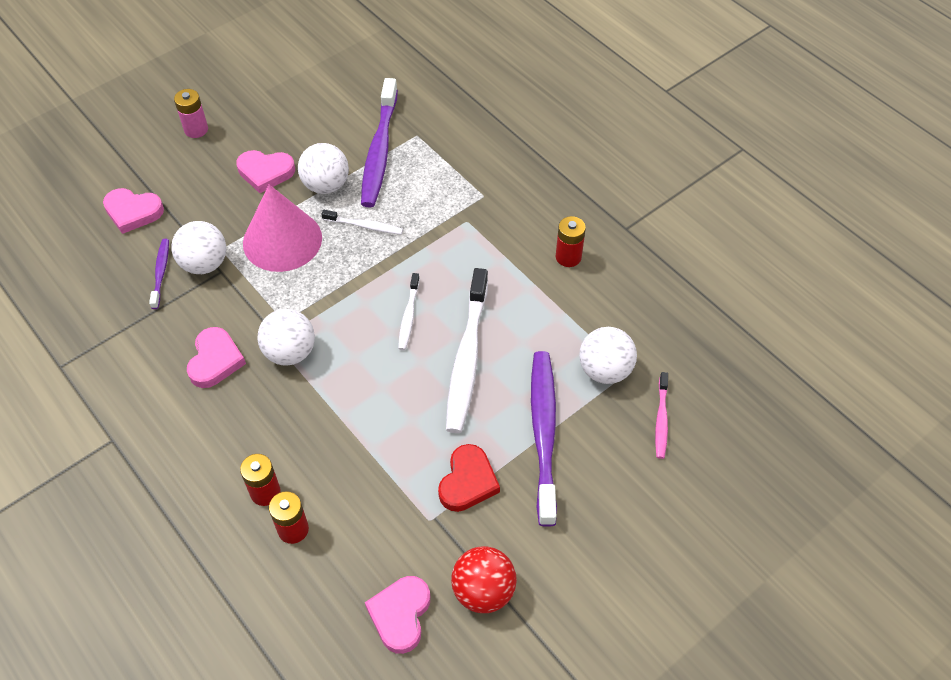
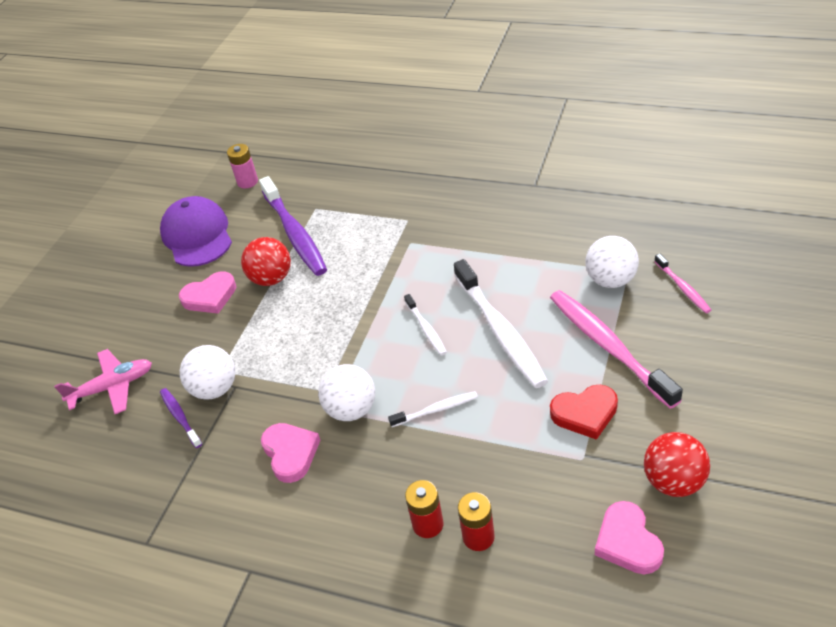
camera: 25 degrees left, 10 degrees down
pink heart [103,188,164,234] -> pink plane [54,349,152,414]
pink battery [174,89,208,138] -> pink battery moved to [227,144,258,189]
pink cone [243,184,322,272] -> none
white ball [298,143,349,194] -> red ball [241,237,291,286]
white toothbrush [321,210,403,235] -> white toothbrush moved to [388,391,478,427]
red heart [438,444,500,512] -> red heart turned 90 degrees clockwise [550,385,618,440]
purple toothbrush [531,351,557,527] -> pink toothbrush [550,290,683,409]
red battery [556,216,586,267] -> none
none -> purple cap [160,196,232,267]

